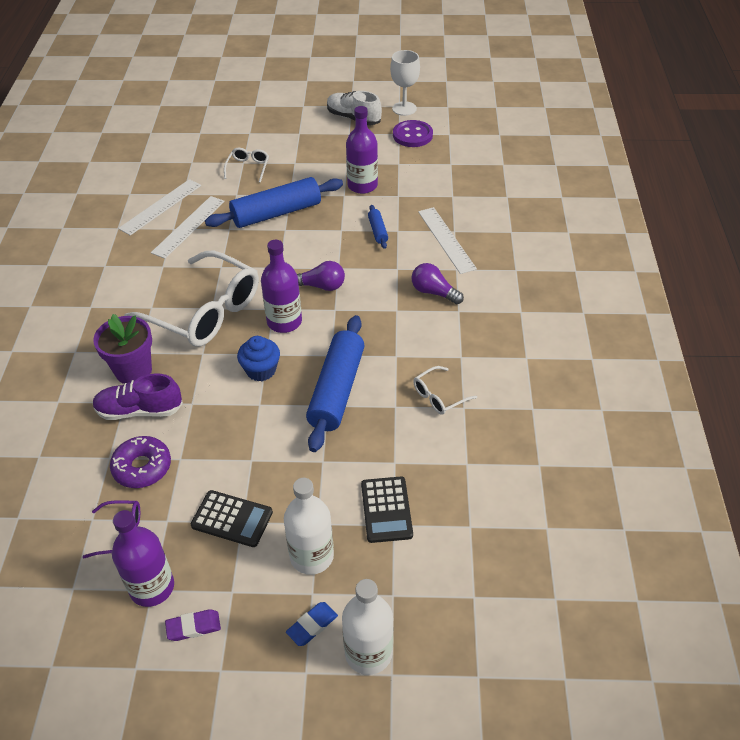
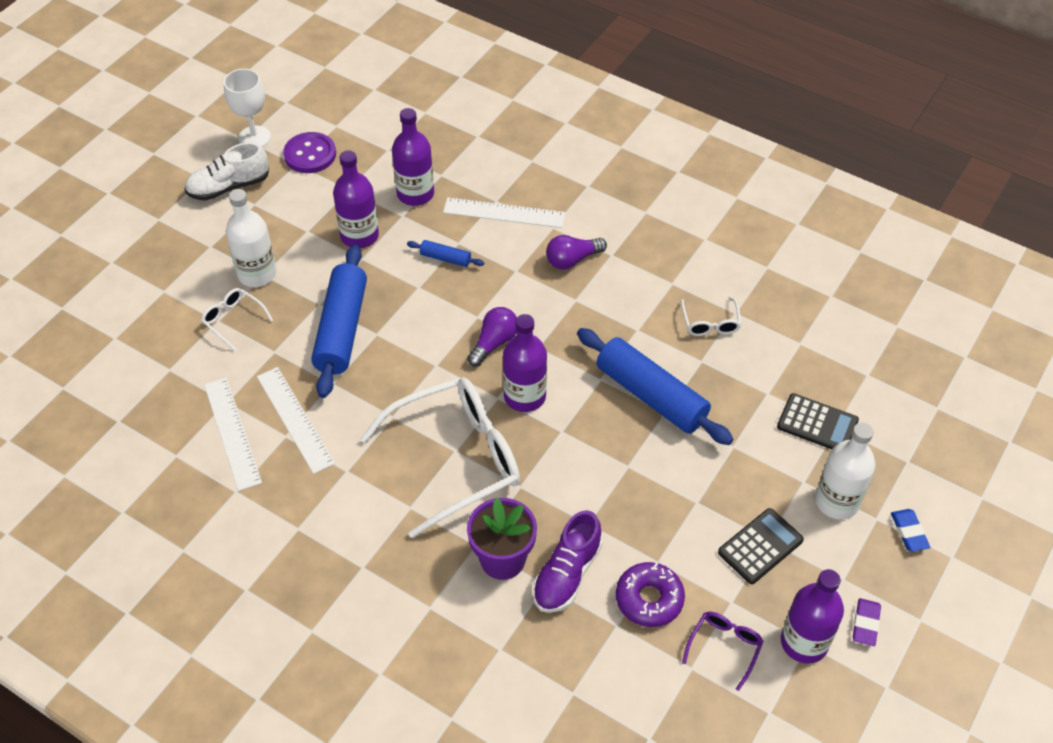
camera: 60 degrees left, 5 degrees up
blue cupcake [237,336,280,381] -> none
white bottle [342,579,393,675] -> white bottle moved to [226,189,277,287]
none -> purple bottle [392,108,434,206]

